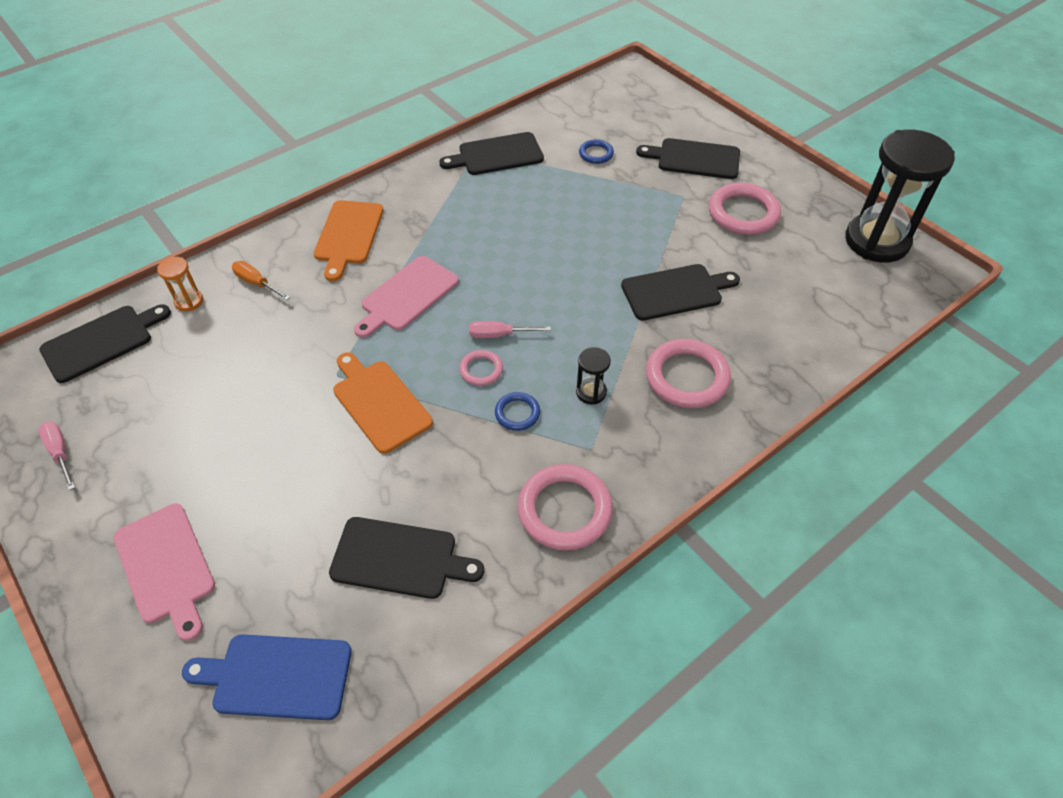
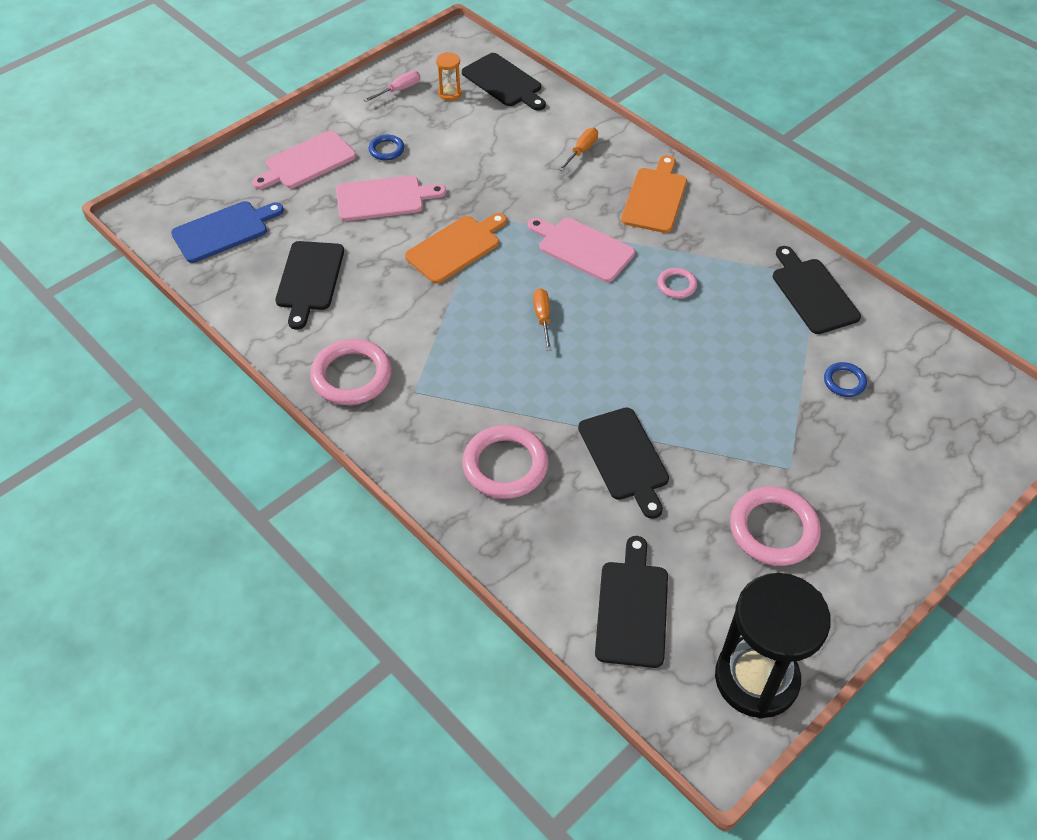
camera: 85 degrees right, 0 degrees up
orange hourglass [157,257,203,312] -> orange hourglass moved to [436,52,462,101]
blue cutting board [182,634,352,720] -> blue cutting board turned 60 degrees clockwise [171,201,284,263]
orange cutting board [314,200,384,281] -> orange cutting board turned 105 degrees clockwise [621,155,687,233]
pink ring [459,350,503,386] -> pink ring moved to [657,268,697,299]
pink screwdriver [469,321,551,338] -> orange screwdriver [533,288,552,350]
blue ring [495,392,540,431] -> blue ring moved to [369,134,404,160]
black hourglass [576,347,611,404] -> none
black cutting board [636,138,740,179] -> black cutting board moved to [595,536,668,668]
none -> pink cutting board [336,175,446,221]

